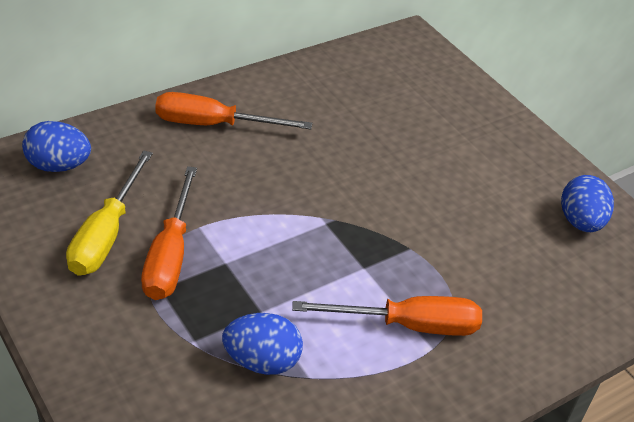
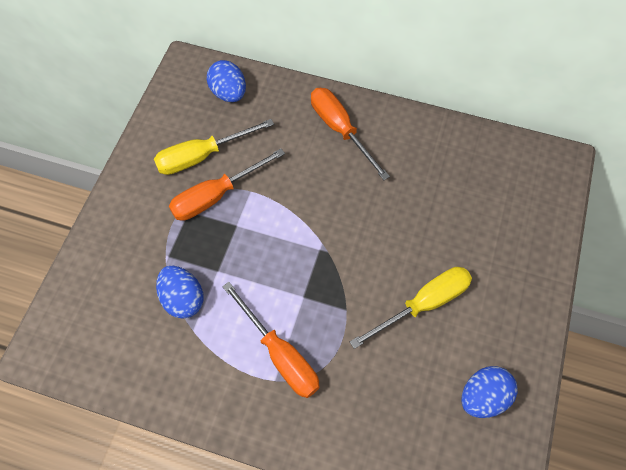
camera: 55 degrees right, 20 degrees up
none -> yellow screwdriver [350,267,472,349]

